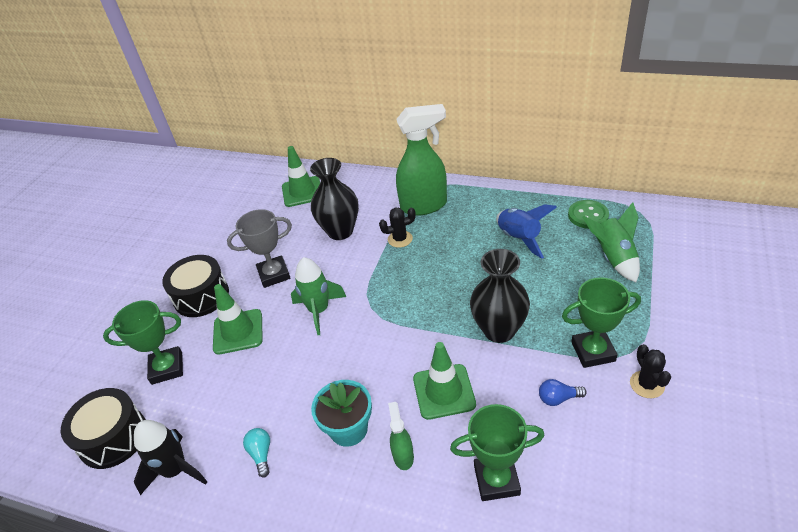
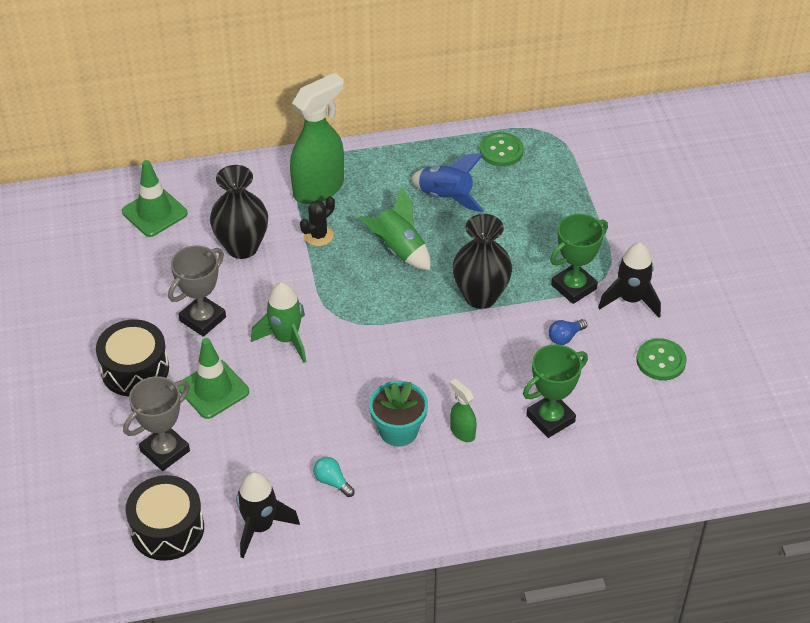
camera: 35 degrees left, 5 degrees up
green trophy [103,300,183,385] -> grey trophy [123,376,190,471]
green traffic cone [413,342,476,420] -> none
green rocket [583,202,640,282] -> green rocket moved to [359,187,431,270]
black cactus [630,344,671,398] -> black rocket [598,242,661,318]
none -> green button [636,338,687,381]

